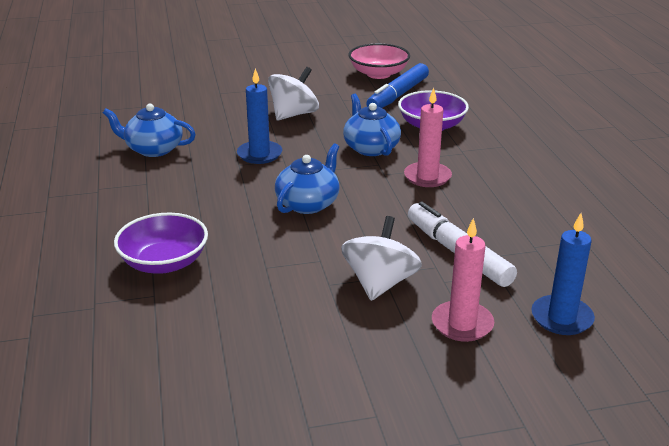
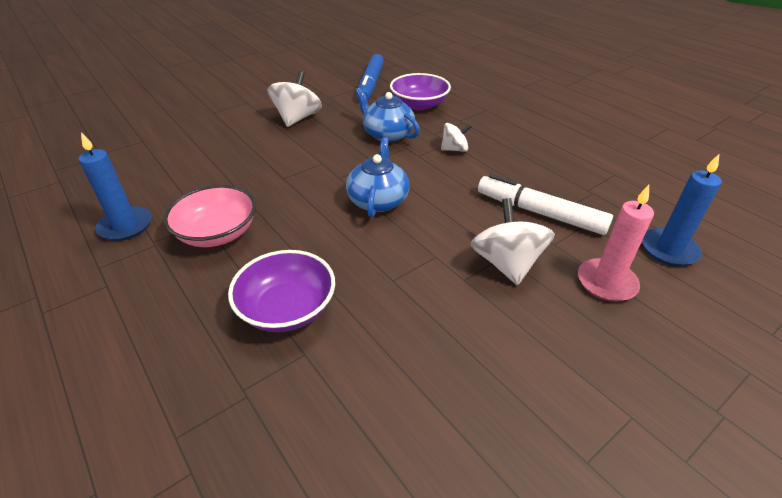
camera: 25 degrees left, 10 degrees up
blue teapot [103,103,196,157] -> none
blue candle [237,68,282,164] -> blue candle moved to [79,132,152,241]
pink bowl [349,43,410,79] -> pink bowl moved to [164,185,256,247]
pink candle [404,88,452,187] -> white spinning top [441,123,472,152]

